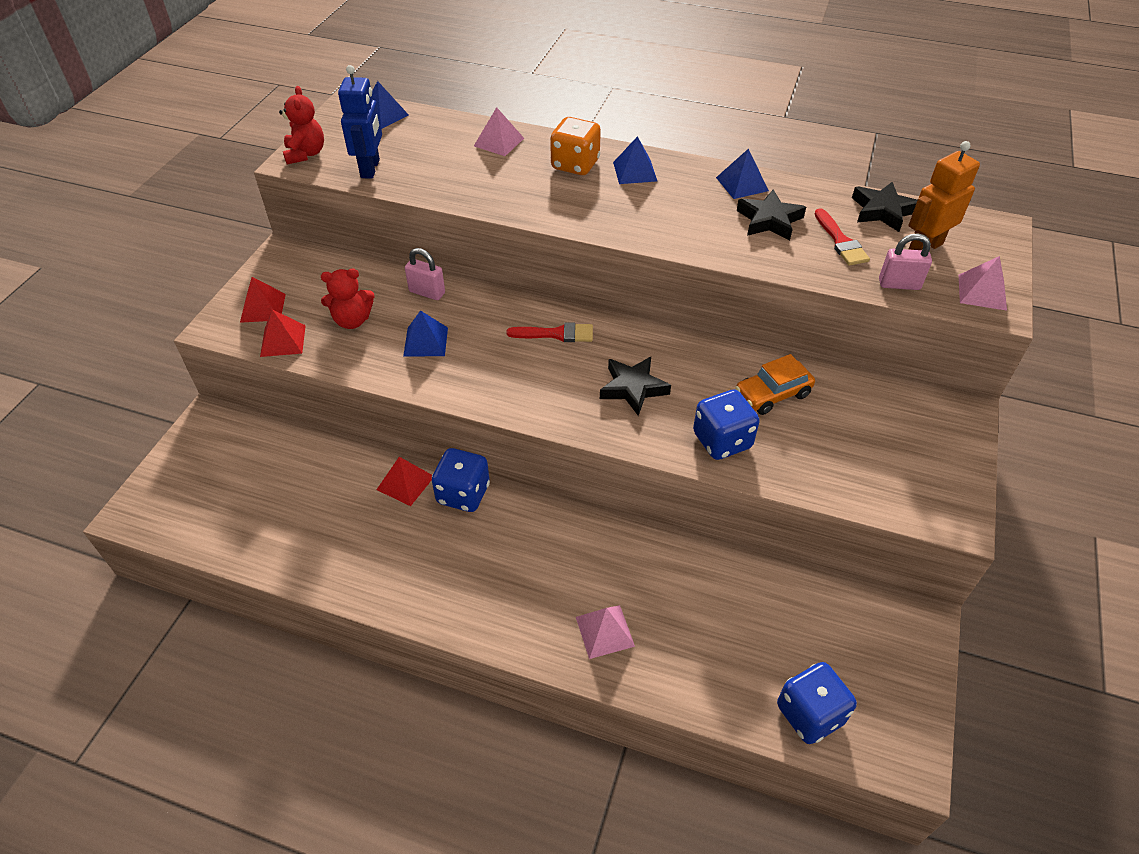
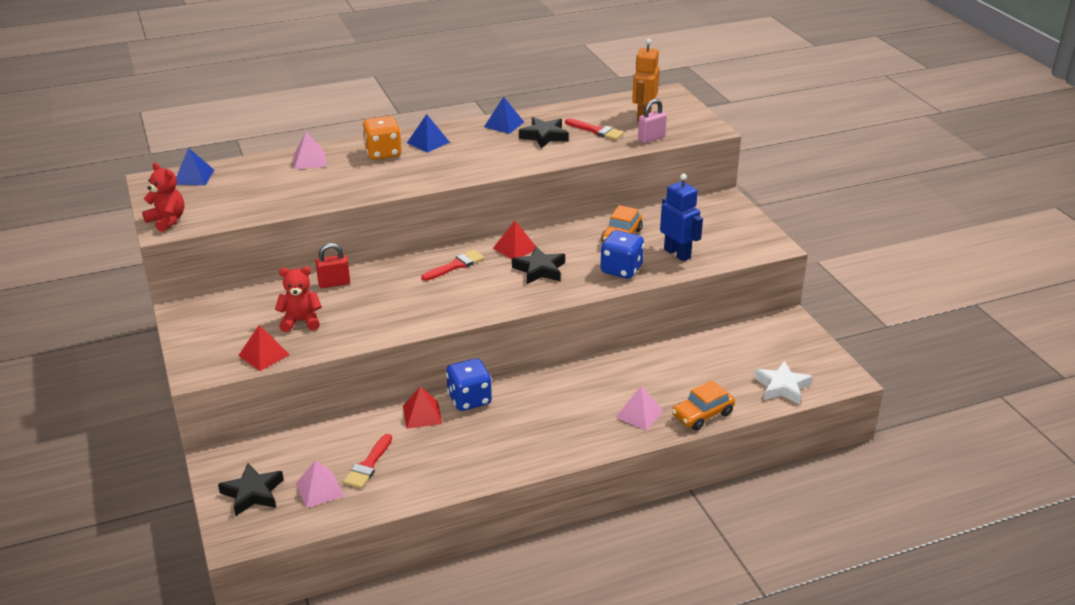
camera: 40 degrees left, 15 degrees down
red pyramid [240,277,286,323] -> red pyramid moved to [493,221,536,259]
red teddy bear [321,269,375,329] -> red teddy bear turned 135 degrees counterclockwise [275,266,322,332]
blue robot [338,65,382,179] -> blue robot moved to [660,174,703,261]
blue pyramid [403,310,448,357] -> none
pink padlock [405,248,445,300] -> red padlock [316,243,350,288]
blue dice [777,662,857,744] -> white star [754,361,813,405]
black star [852,182,917,232] -> black star moved to [218,463,284,516]
pink pyramid [959,256,1007,311] -> pink pyramid moved to [296,460,344,508]
none -> red brush [343,434,392,489]
none -> orange car [672,380,735,430]

